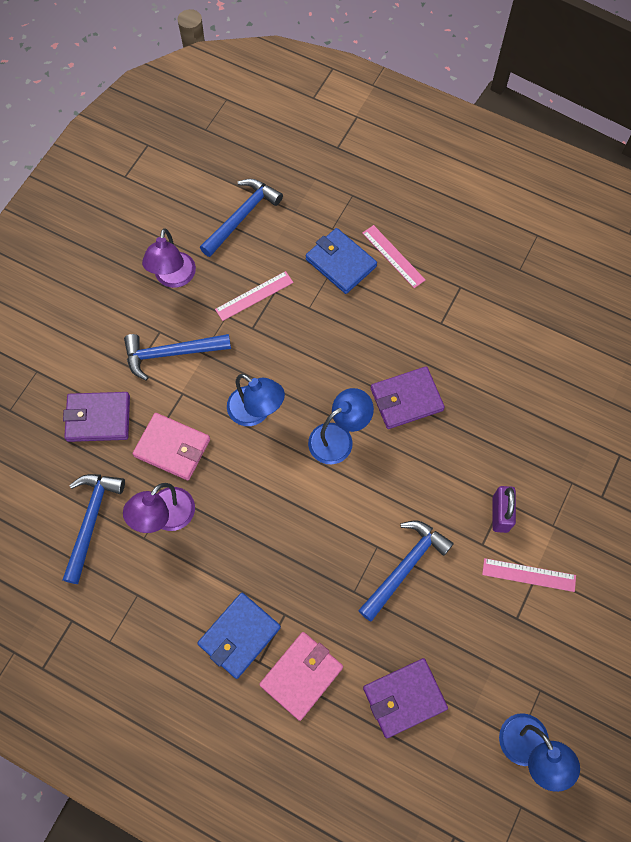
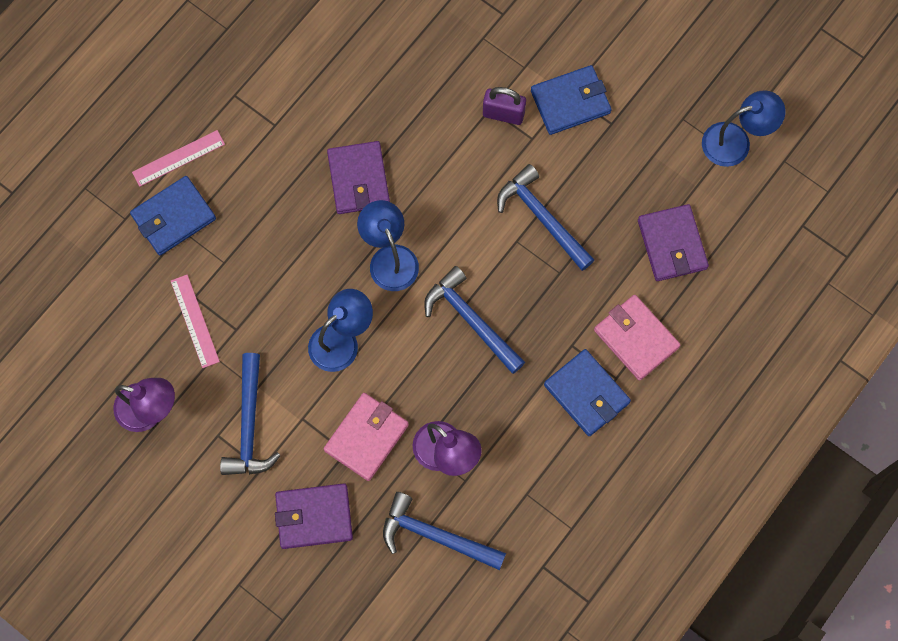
camera: 80 degrees left, 5 degrees up
purple wallet [63,392,130,442] -> purple wallet turned 75 degrees clockwise [275,483,353,549]
blue hammer [200,179,283,257] -> blue hammer moved to [424,266,525,374]
pink ruler [482,558,576,592] -> blue wallet [531,65,611,135]

